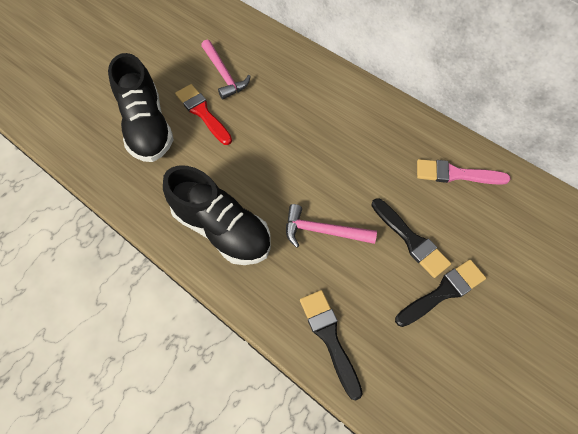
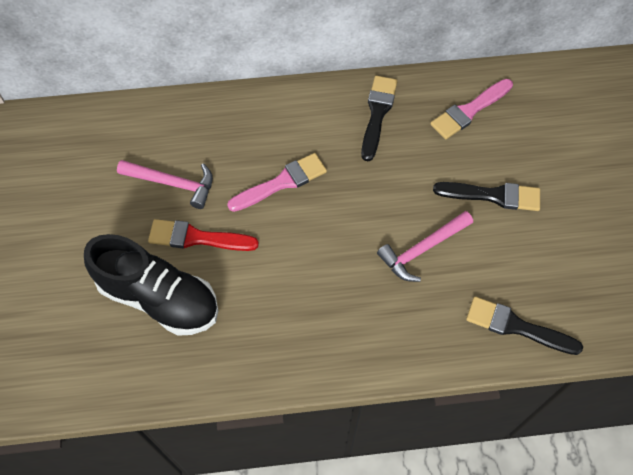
camera: 45 degrees left, 0 degrees up
black shoe [163,165,271,265] -> none
black brush [395,260,486,327] -> black brush moved to [361,76,397,162]
none -> pink brush [227,153,327,212]

